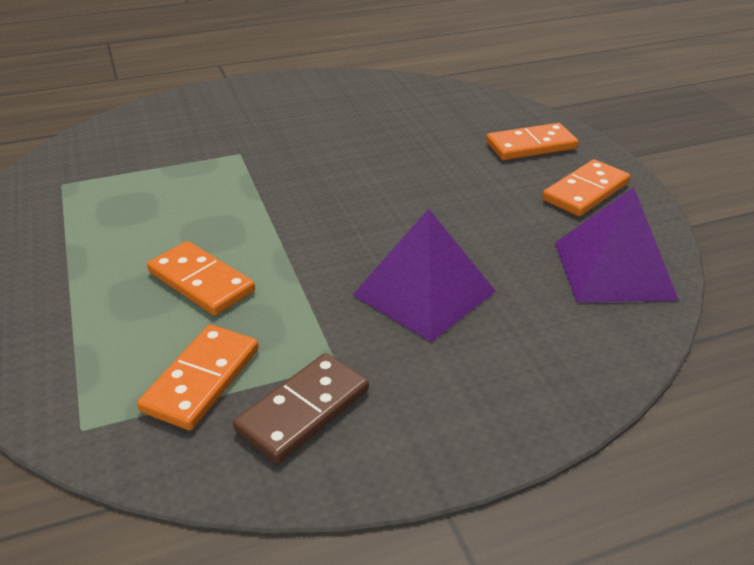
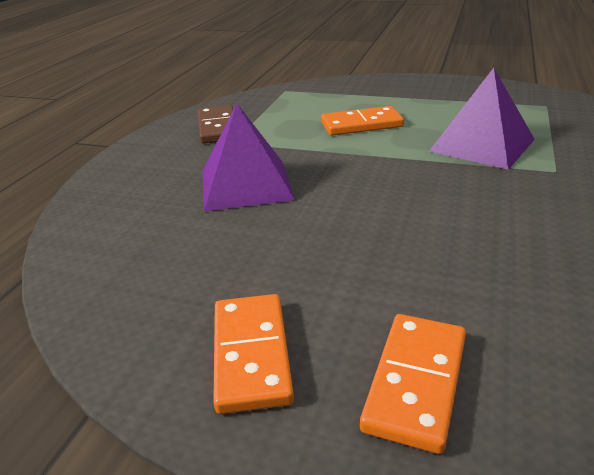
camera: 130 degrees right, 5 degrees down
orange domino [137,325,259,430] -> none
purple pyramid [555,187,679,303] -> purple pyramid moved to [429,68,535,170]

